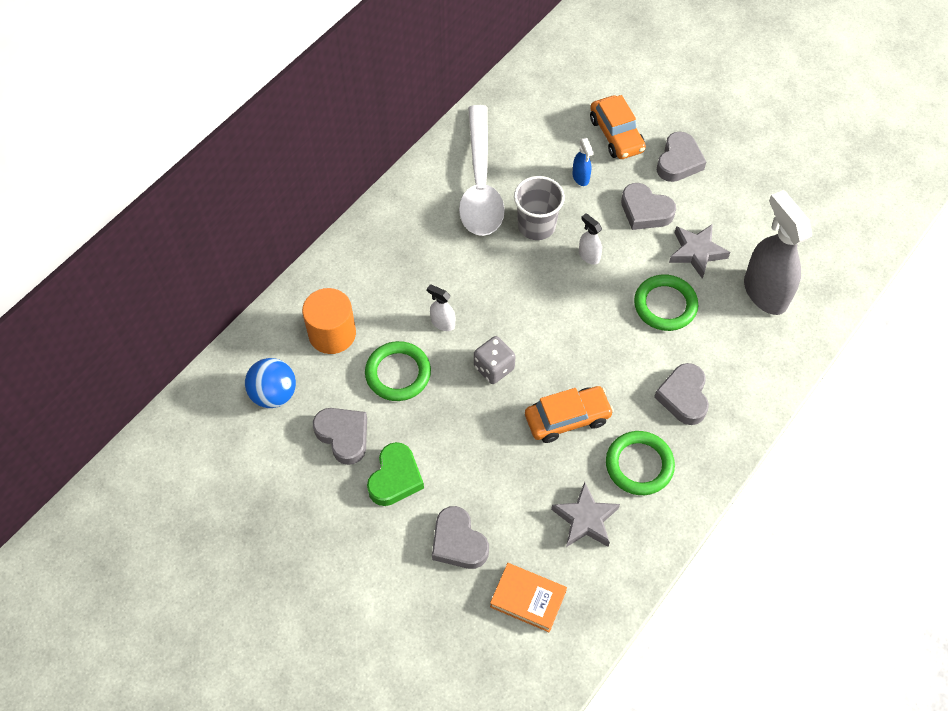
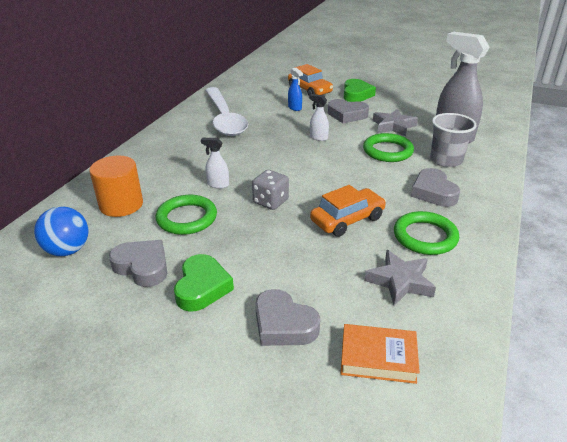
camera: 15 degrees left, 25 degrees down
grey cup [514,176,565,240] -> grey cup moved to [430,113,476,167]
grey heart [657,132,706,182] -> green heart [344,79,376,102]

